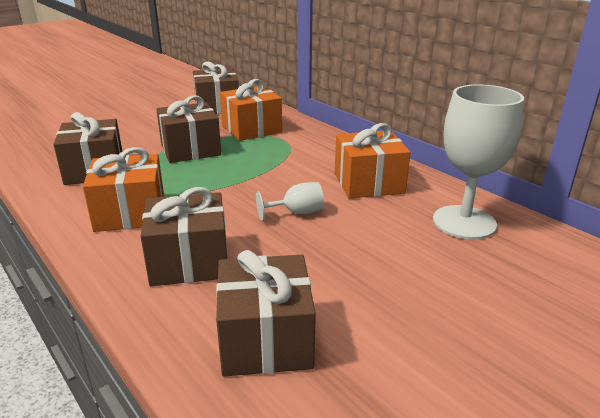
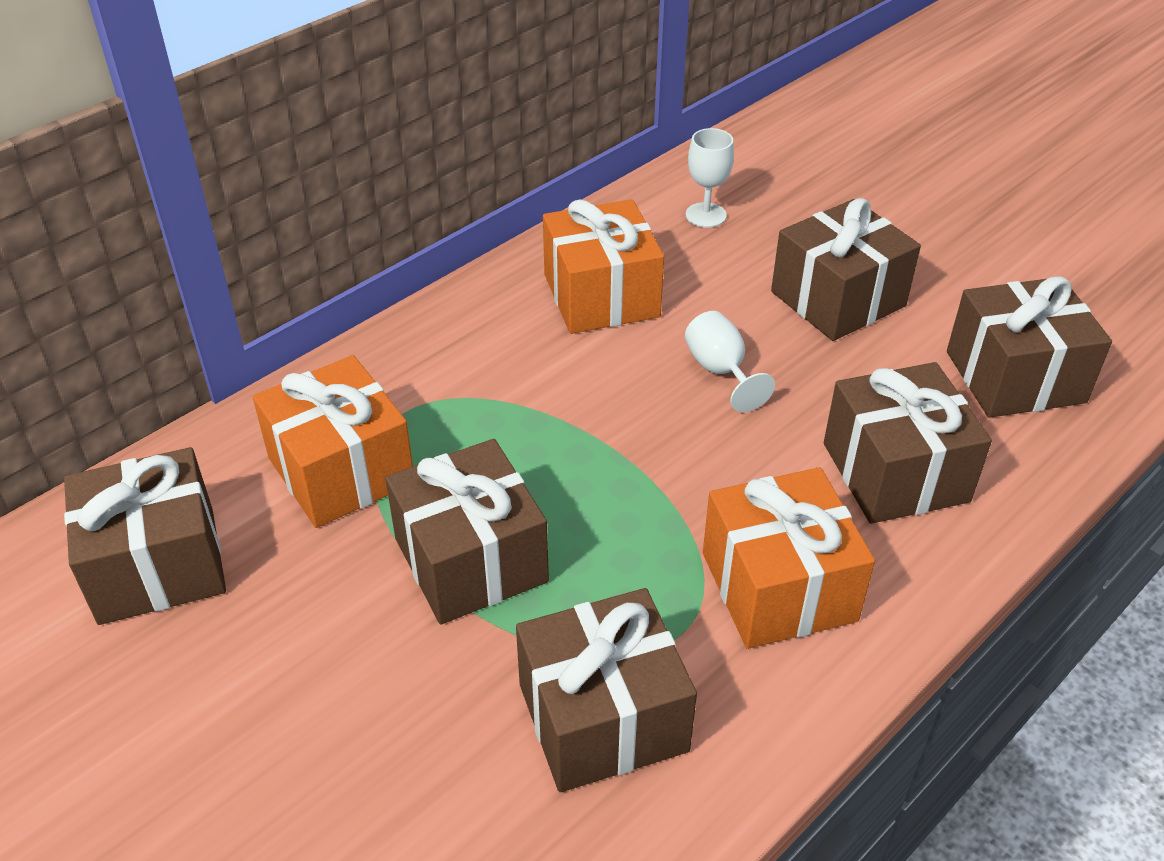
camera: 95 degrees left, 15 degrees up
white goblet [433,84,524,240] -> white goblet [686,128,734,228], size x0.48
none -> brown gift [771,198,921,341]

